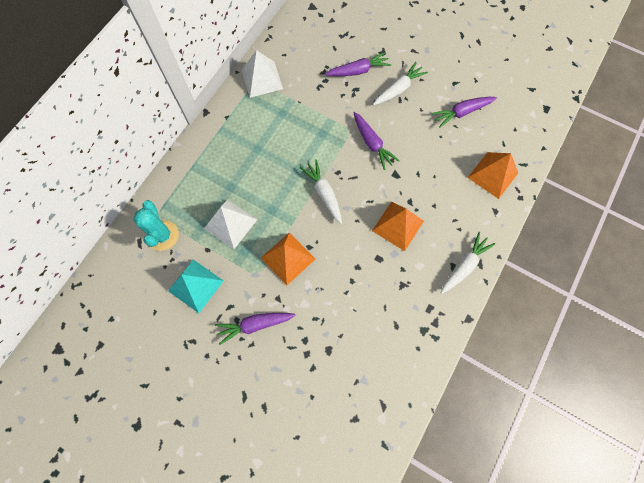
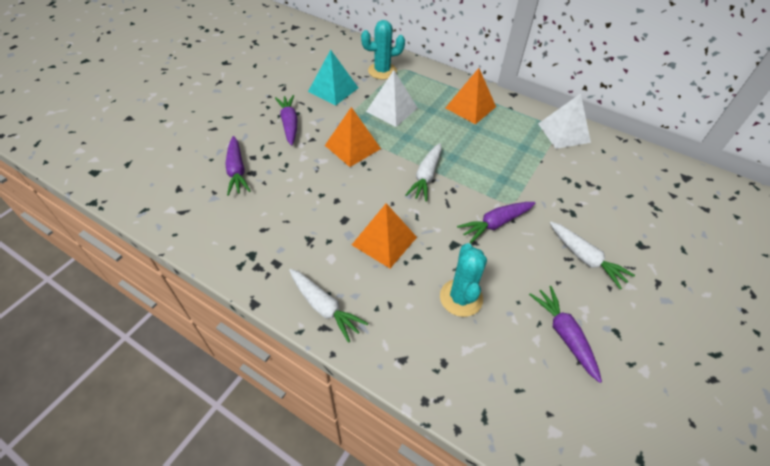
camera: 90 degrees right, 20 degrees down
white carrot [300,160,342,224] -> white carrot turned 135 degrees clockwise [405,143,441,202]
purple carrot [325,52,391,76] -> purple carrot moved to [225,136,250,196]
orange pyramid [468,152,518,199] -> orange pyramid moved to [445,68,496,124]
none -> turquoise cactus [440,243,487,317]

